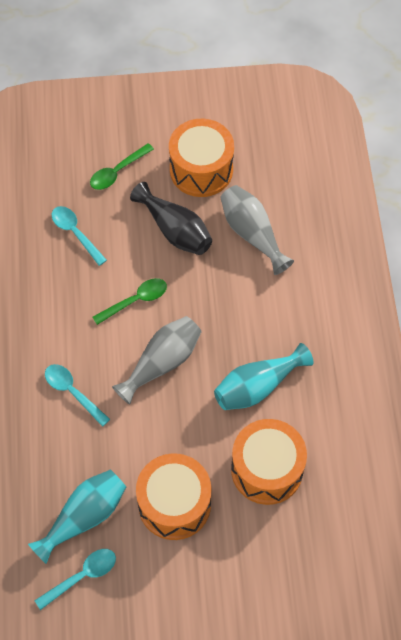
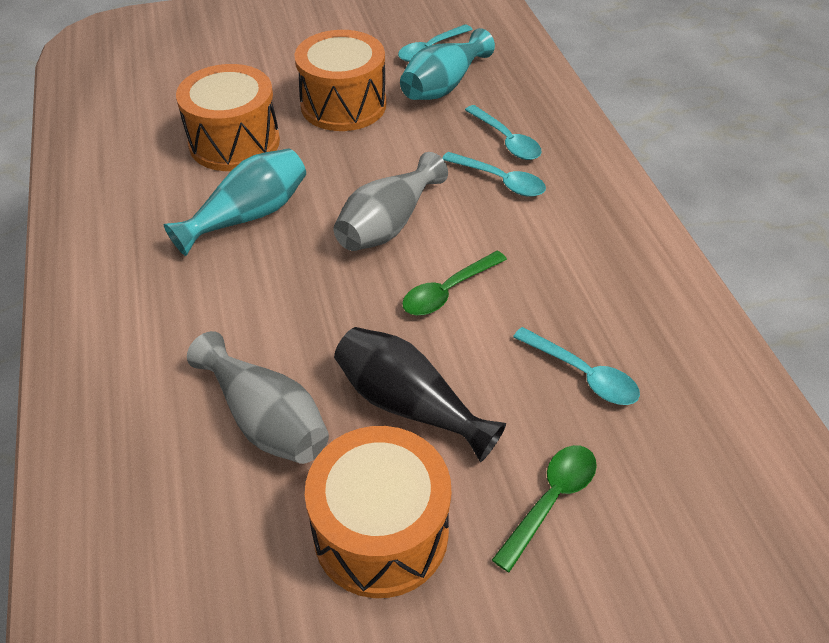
camera: 170 degrees right, 15 degrees down
none -> turquoise spoon [465,105,542,160]

